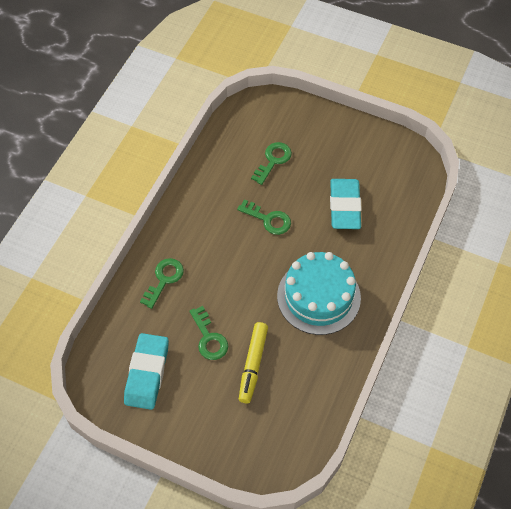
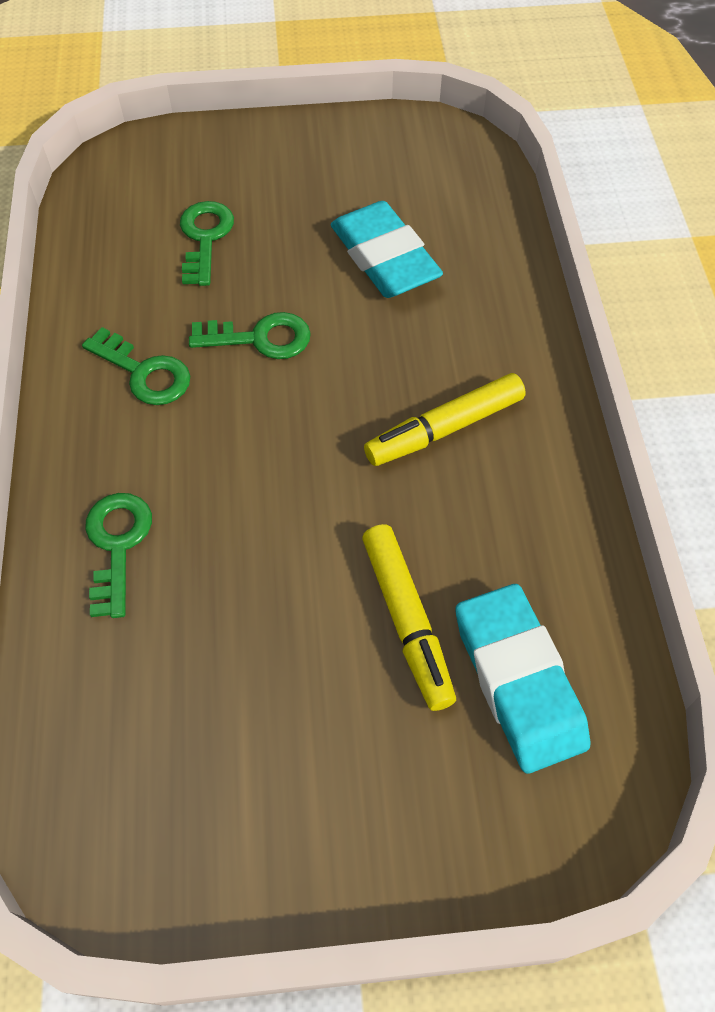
camera: 30 degrees left, 0 degrees up
turquoise eraser [124,333,169,410] -> turquoise eraser moved to [456,584,591,774]
green key [190,306,228,360] -> green key moved to [82,327,190,405]
turquoise cake [277,252,361,335] -> yellow marker [364,373,526,466]

